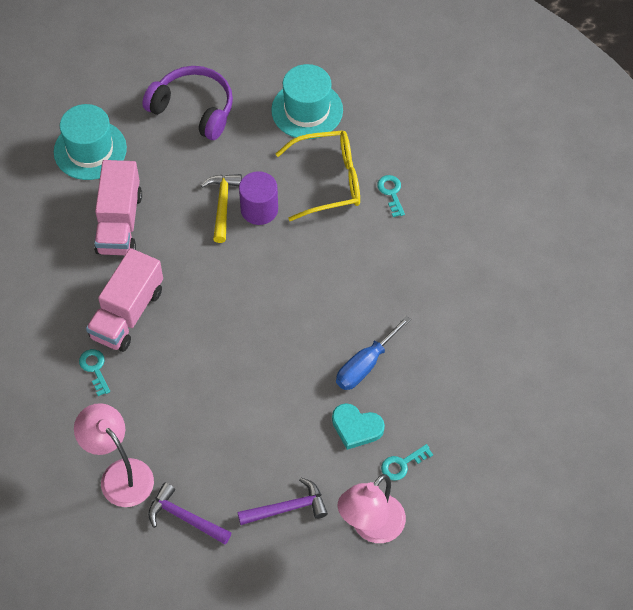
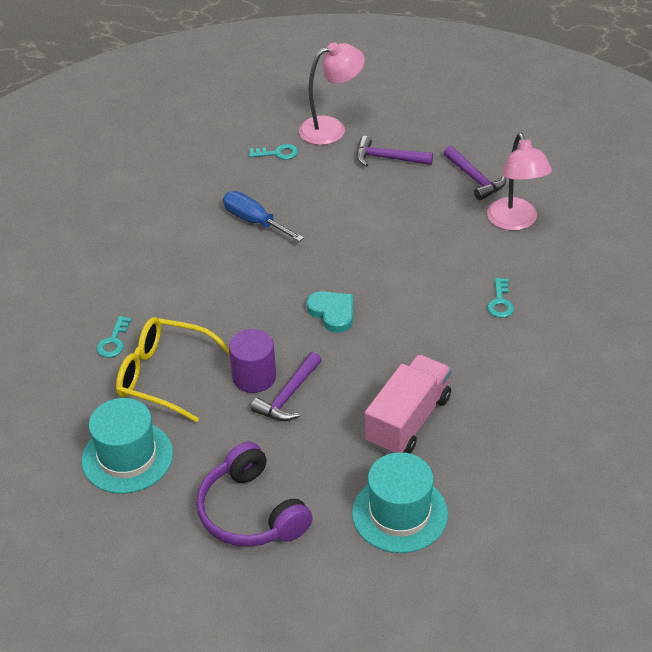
camera: 150 degrees left, 15 degrees down
pink truck [86,248,163,352] -> none
yellow hammer [201,174,242,243] -> purple hammer [251,352,322,421]
turquoise heart [332,403,385,450] -> turquoise heart moved to [306,291,353,333]
blue screwdriver [336,316,411,390] -> blue screwdriver turned 120 degrees counterclockwise [223,191,304,242]

